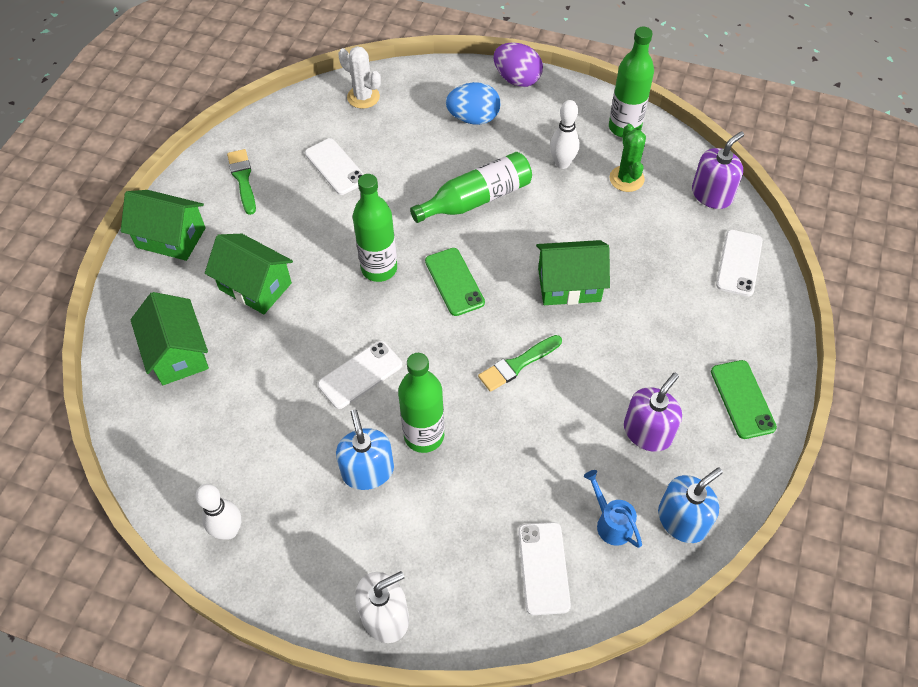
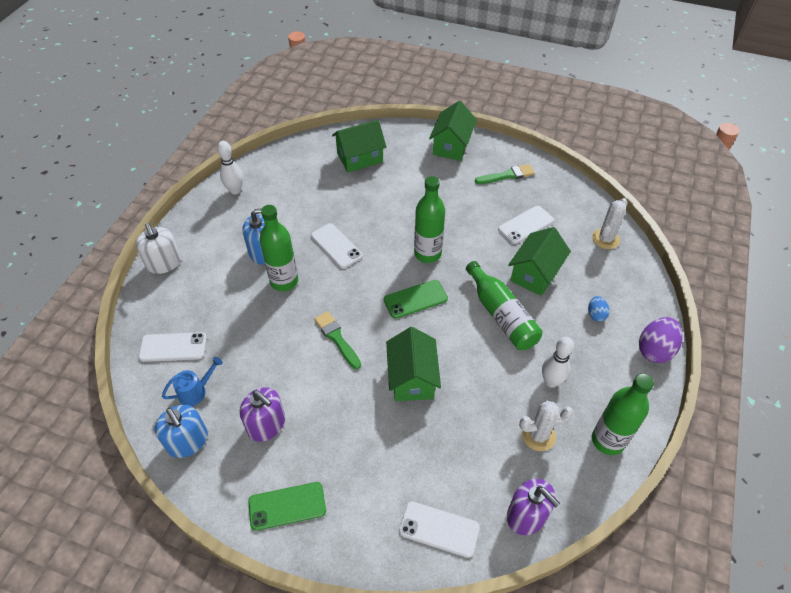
camera: 90 degrees right, 5 degrees down
green house [205,234,293,314] -> green house moved to [508,227,571,296]
blue egg [446,82,500,125] -> blue egg [588,296,610,322], size x0.55
green cactus [609,124,646,192] -> white cactus [519,401,573,451]

